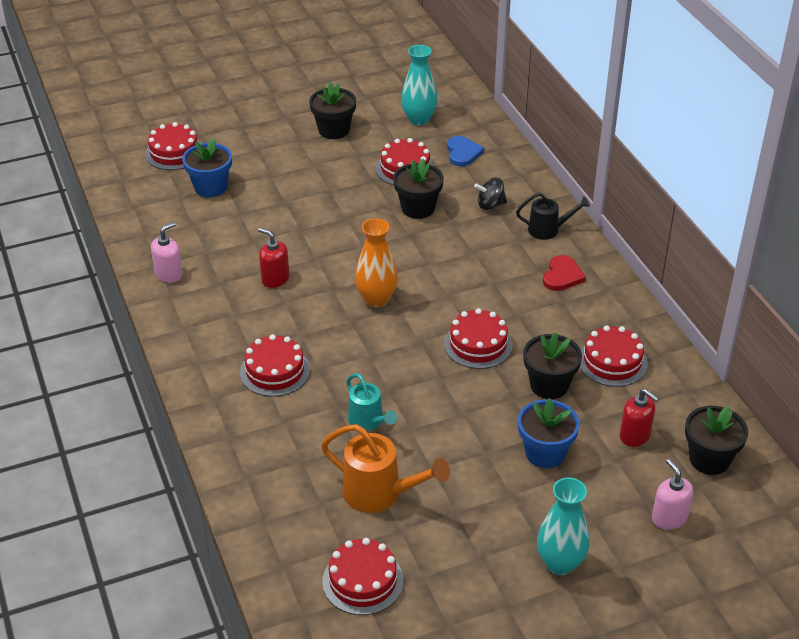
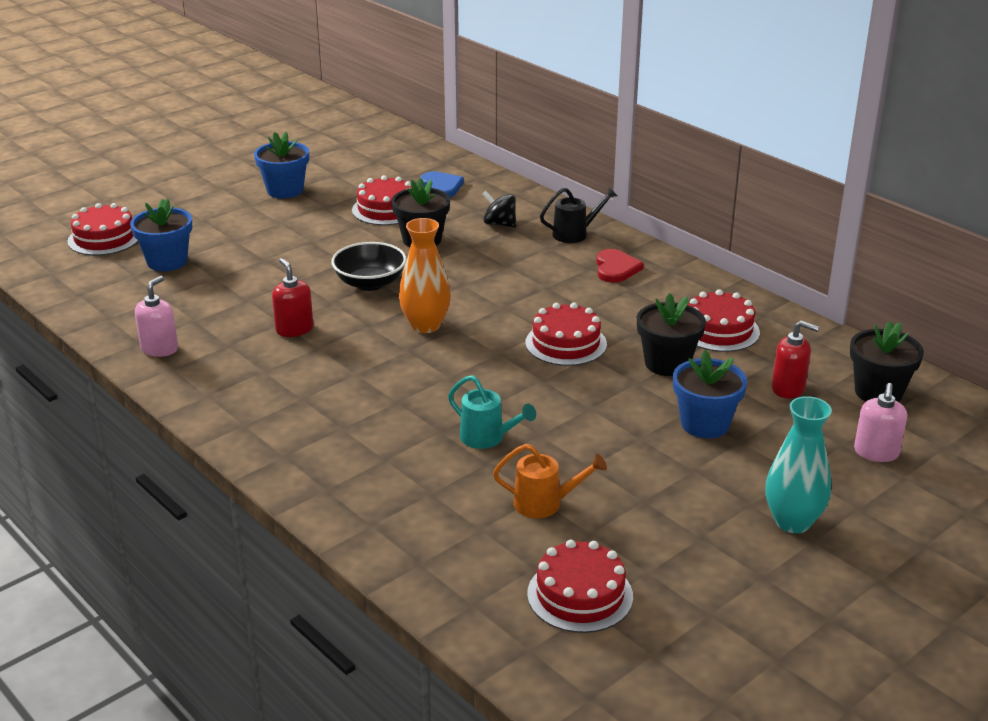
camera: 20 degrees left, 10 degrees down
red cake [240,334,310,397] -> none
red soap dispenser [258,228,289,288] -> red soap dispenser turned 45 degrees clockwise [272,258,313,337]
black flower pot [309,82,356,139] -> blue flower pot [254,132,309,198]
orange watering can [321,424,450,513] -> orange watering can [493,444,607,518], size x0.64
turquoise vase [401,45,438,126] -> none
black spinning top [474,177,507,210] -> black spinning top turned 60 degrees clockwise [482,191,516,228]
pink soap dispenser [652,459,693,530] -> pink soap dispenser turned 120 degrees counterclockwise [854,383,907,462]
none -> black bowl [331,242,406,291]

